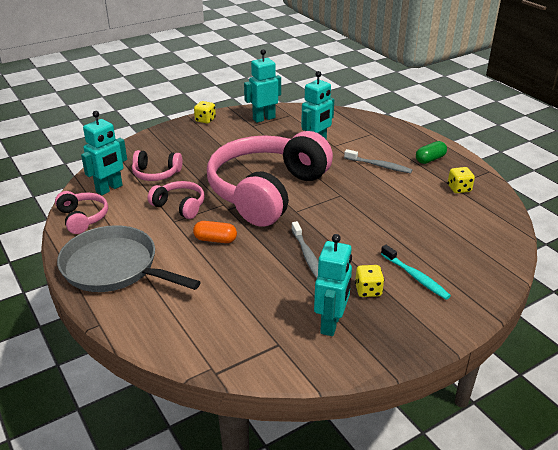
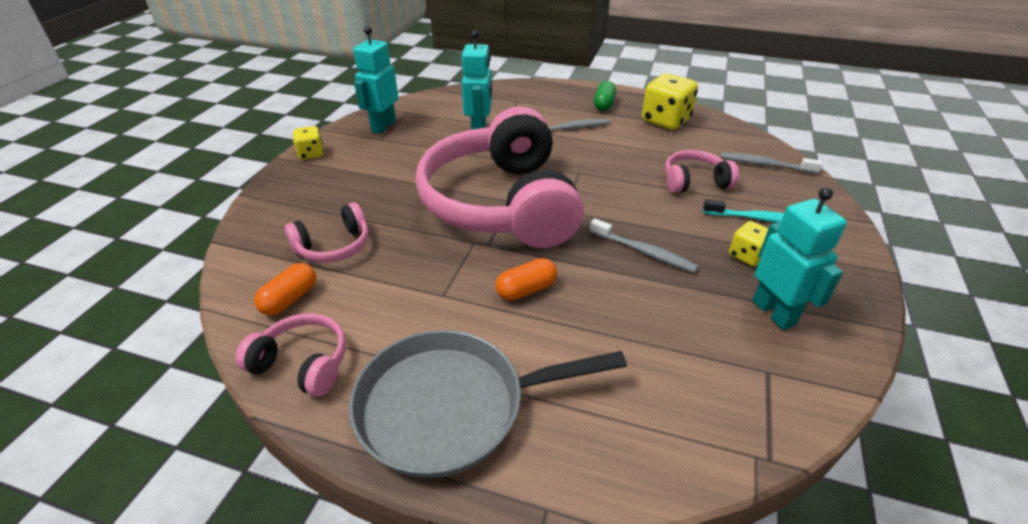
camera: 40 degrees left, 5 degrees up
turquoise robot [81,111,127,195] -> orange capsule [254,263,316,316]
pink headphones [148,181,205,219] -> pink headphones moved to [665,150,739,193]
yellow dice [448,167,475,193] -> yellow dice [642,73,698,130], size x1.79
none -> grey toothbrush [720,152,822,174]

